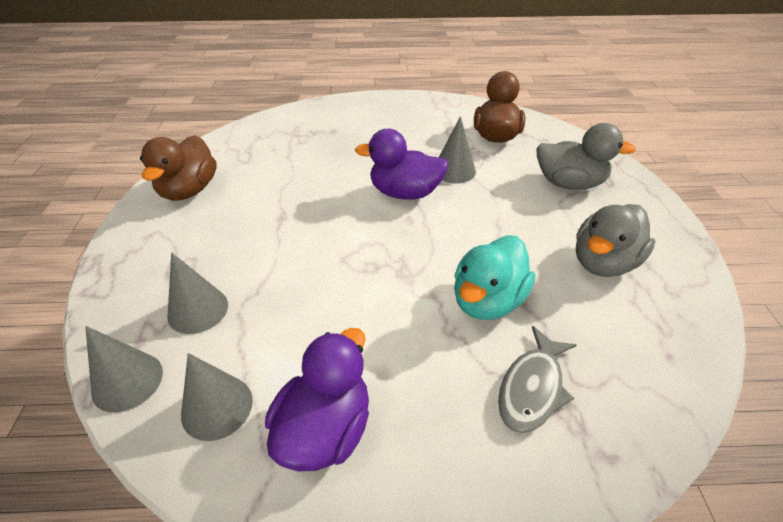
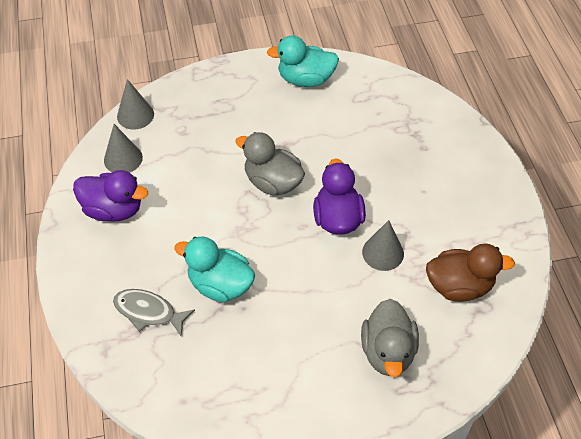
camera: 80 degrees right, 10 degrees up
brown duck [140,135,217,201] -> turquoise duck [267,35,339,87]
grey cone [167,252,228,334] -> none
grey duck [576,204,655,277] -> grey duck moved to [235,132,305,195]

